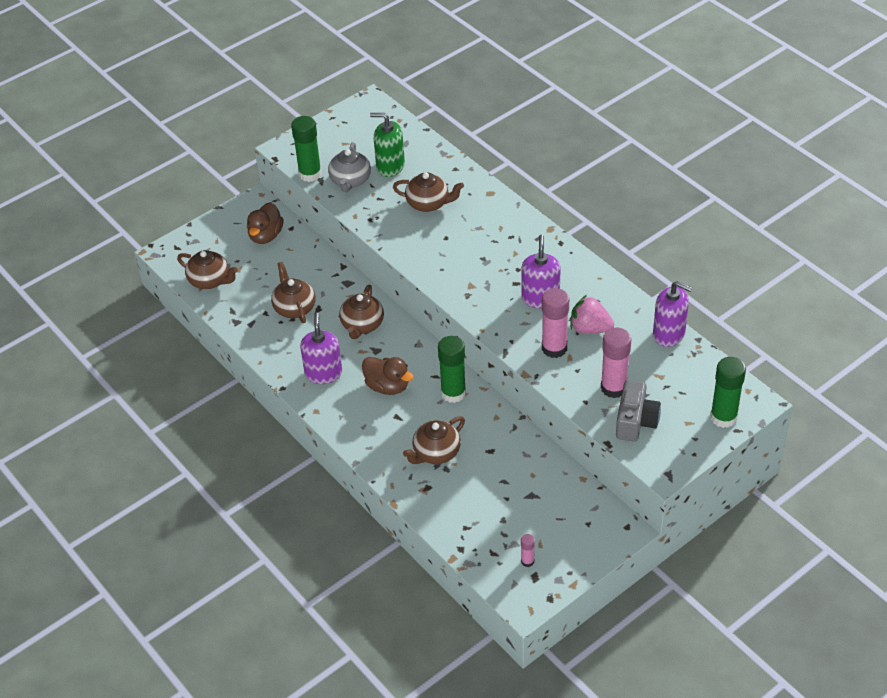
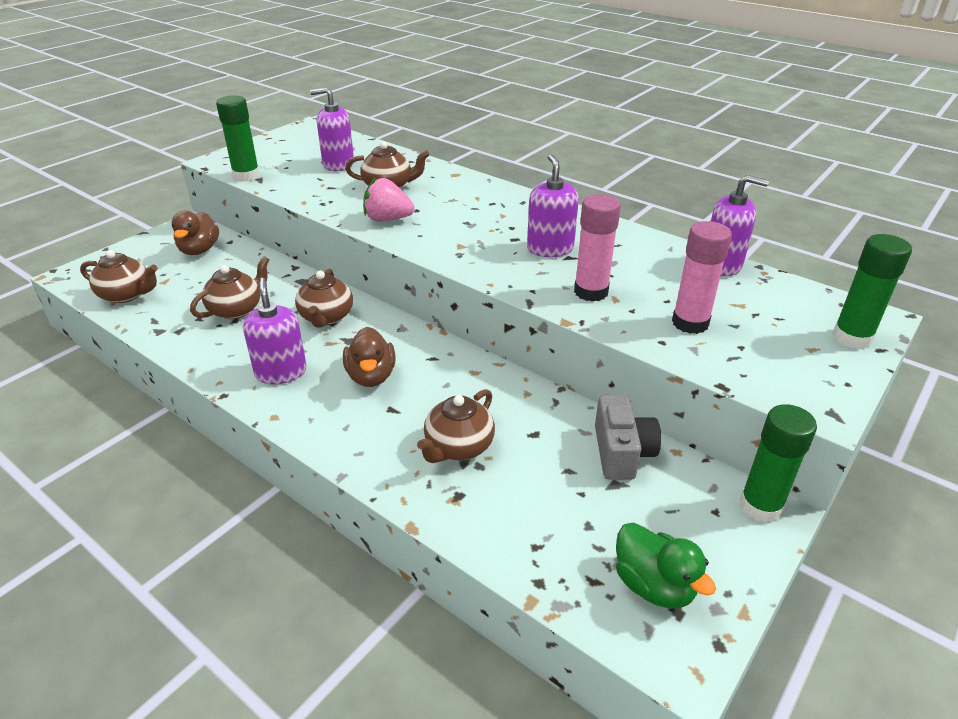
camera: 15 degrees left, 10 degrees down
brown teapot [271,262,315,323] -> brown teapot turned 75 degrees clockwise [190,256,270,319]
grey teapot [328,142,371,192] -> none
brown duck [362,357,414,395] -> brown duck turned 60 degrees clockwise [343,327,395,387]
green soap dispenser [370,113,405,177] -> purple soap dispenser [310,88,354,171]
green glue stick [438,336,466,403] -> green glue stick moved to [739,404,817,522]
pink glue stick [521,534,535,567] -> green duck [616,523,716,609]
pink strawberry [570,295,614,334] -> pink strawberry moved to [363,177,415,221]
grey camera [616,380,661,442] -> grey camera moved to [595,395,661,480]

